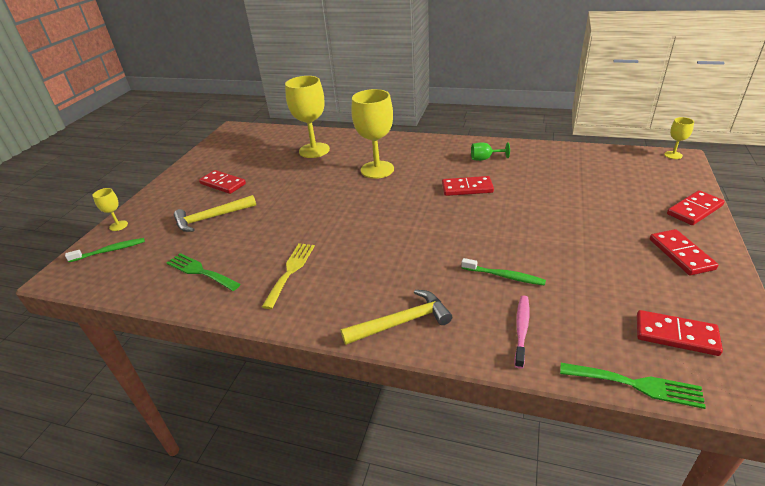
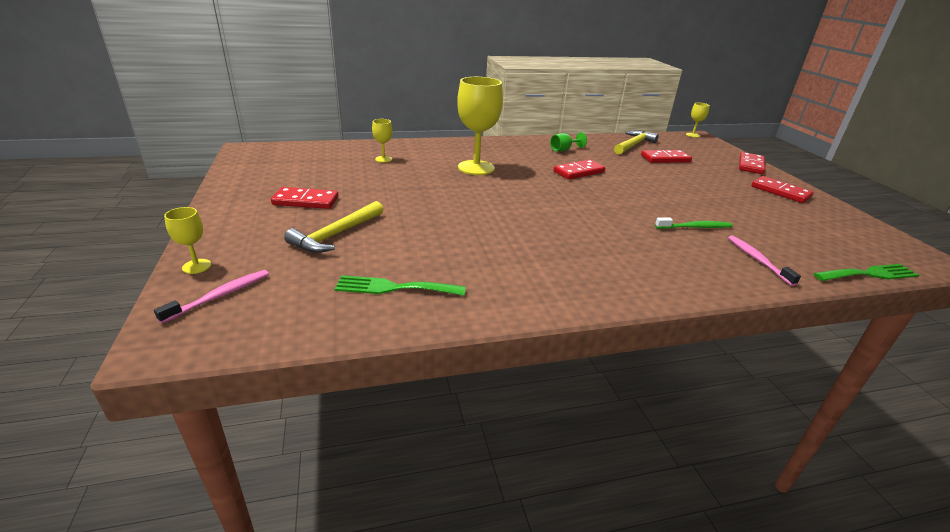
camera: 35 degrees left, 5 degrees down
green toothbrush [65,238,145,262] -> pink toothbrush [154,270,269,324]
yellow fork [262,243,315,309] -> none
yellow goblet [285,76,330,158] -> yellow goblet [372,119,392,163], size x0.46
yellow hammer [341,290,452,345] -> yellow hammer moved to [614,130,659,154]
red domino [637,310,723,356] -> red domino moved to [641,150,692,163]

